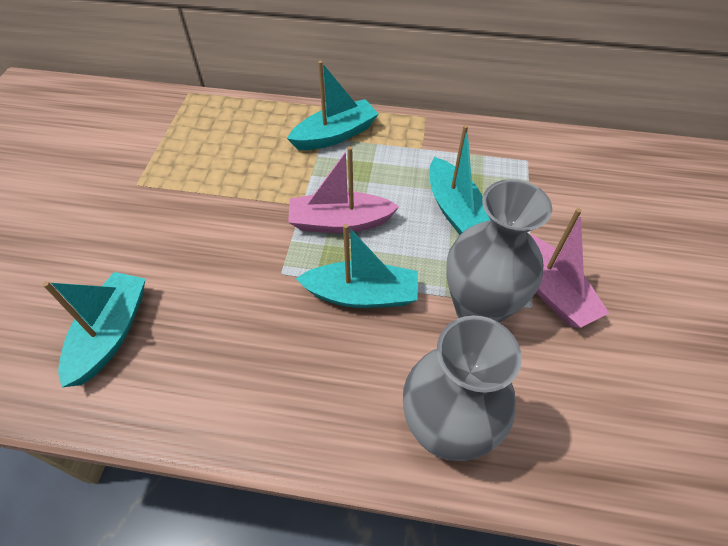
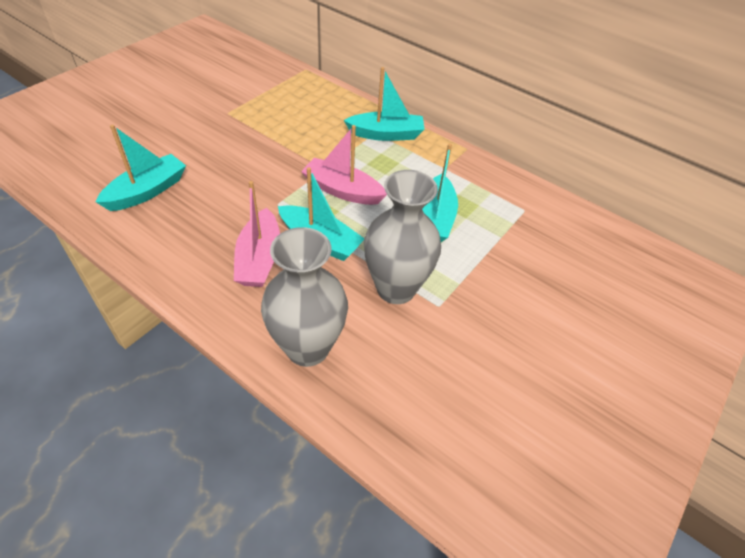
camera: 25 degrees right, 5 degrees down
pink boat [530,208,609,328] -> pink boat moved to [234,181,280,287]

